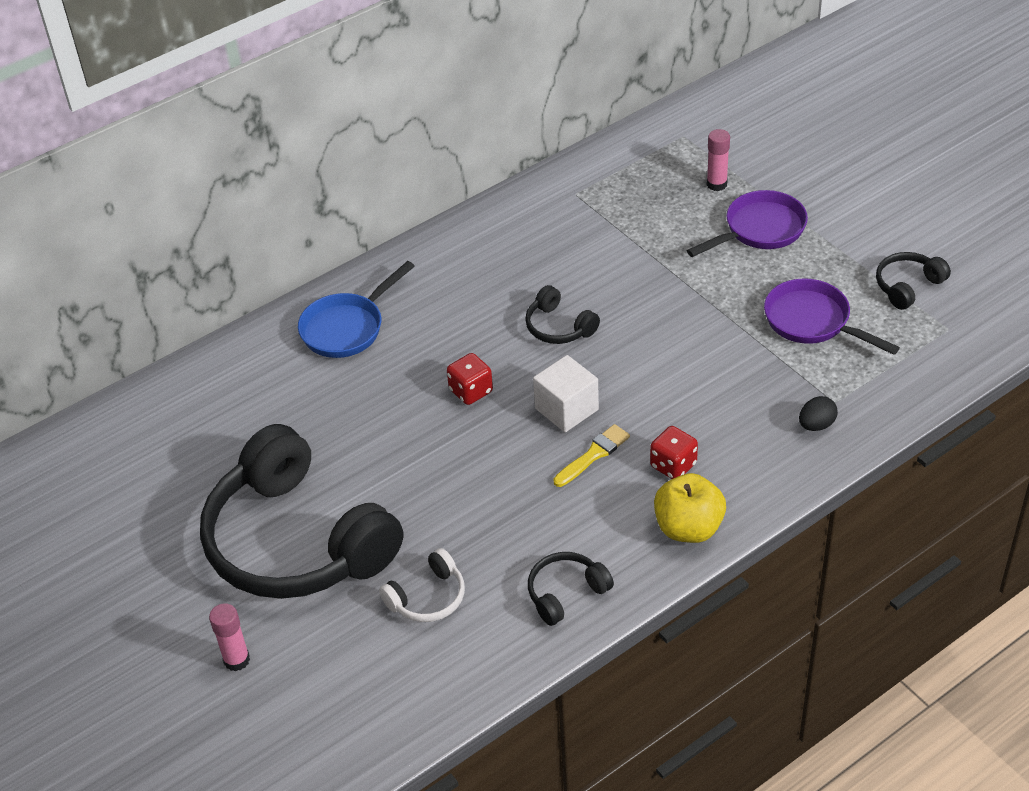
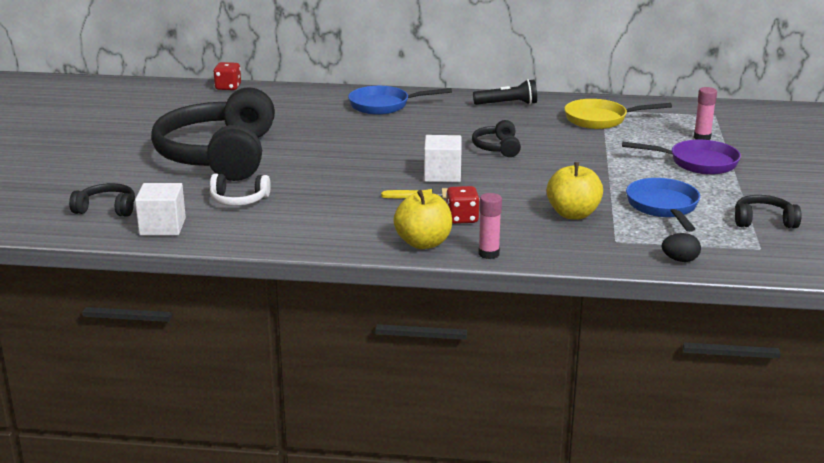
camera: 40 degrees right, 20 degrees down
pink glue stick [209,603,250,671] -> pink glue stick moved to [478,193,502,259]
red dice [447,353,493,405] -> red dice moved to [213,62,241,90]
black headphones [528,552,614,626] -> black headphones moved to [69,183,135,217]
purple pan [764,278,900,355] -> blue pan [626,178,700,232]
black egg [799,396,838,431] -> black egg moved to [662,233,701,262]
none -> white cube [135,183,186,235]
none -> black flashlight [473,79,537,105]
none -> yellow apple [547,162,603,219]
none -> yellow pan [564,99,672,129]

